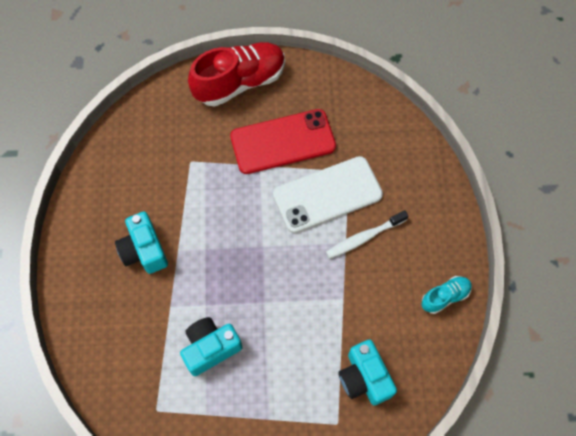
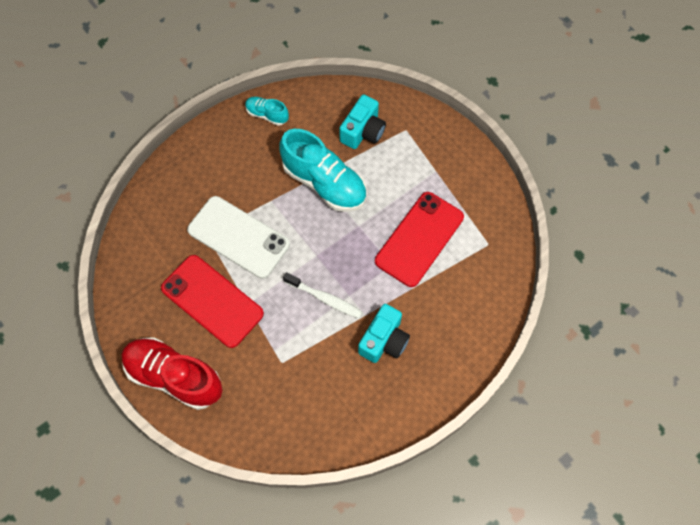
camera: 125 degrees left, 0 degrees up
turquoise camera [180,317,243,376] -> red phone [375,192,464,287]
white toothbrush [326,210,408,259] -> white toothbrush moved to [283,272,363,319]
none -> turquoise shoe [280,129,366,212]

